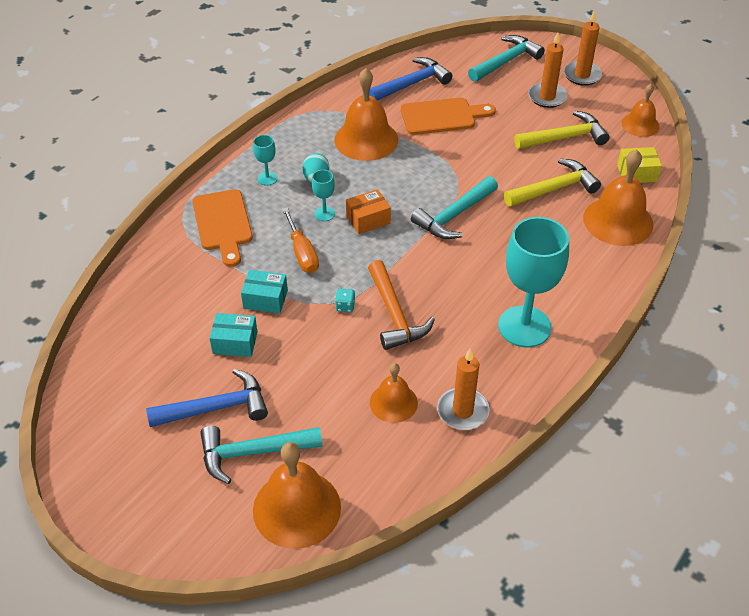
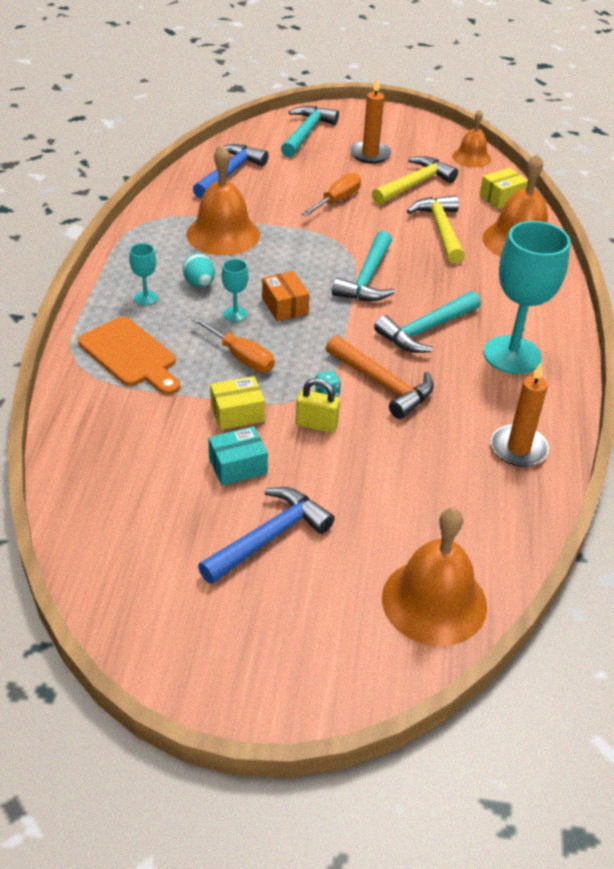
camera: 30 degrees left, 5 degrees down
turquoise hammer [200,426,322,484] -> turquoise hammer moved to [374,291,481,353]
turquoise box [241,270,288,314] -> yellow box [210,376,265,430]
orange box [346,189,391,234] -> orange box turned 60 degrees counterclockwise [262,271,310,321]
orange bell [370,363,418,423] -> none
orange cutting board [401,98,496,135] -> none
yellow hammer [504,159,601,207] -> yellow hammer turned 45 degrees counterclockwise [407,195,465,264]
orange candle [564,10,602,86] -> none
none -> yellow padlock [296,378,340,433]
none -> orange screwdriver [302,173,361,216]

